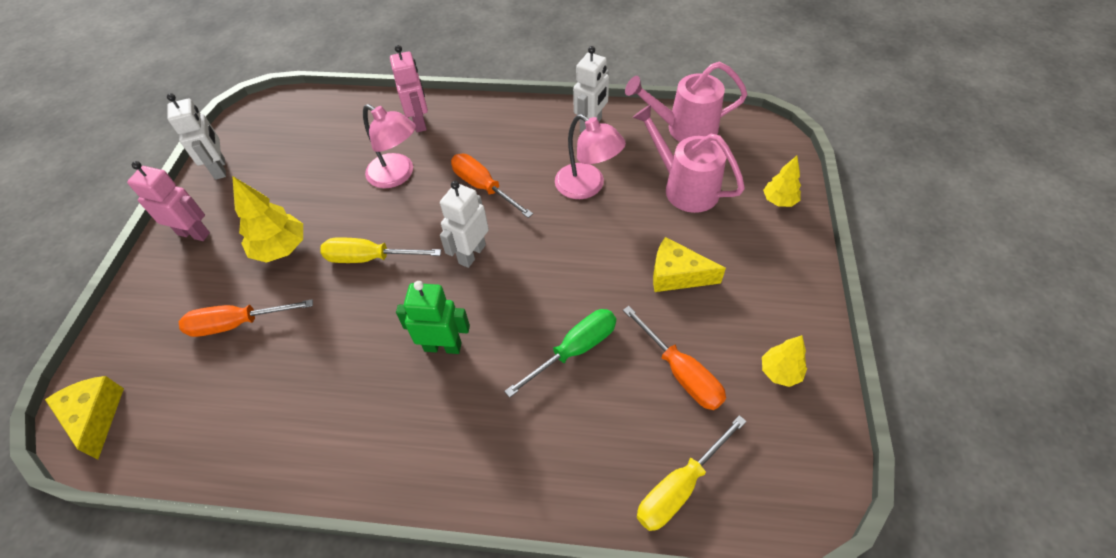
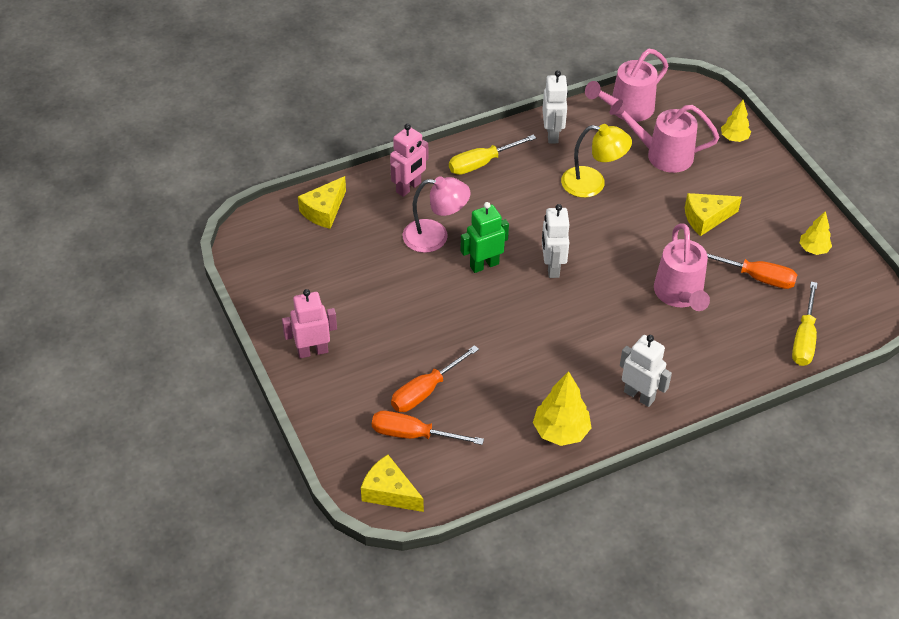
camera: 35 degrees left, 5 degrees down
white robot [167,93,226,180] -> white robot moved to [620,335,672,407]
yellow tree [232,176,303,263] -> yellow tree moved to [533,371,591,446]
yellow screwdriver [320,237,441,263] -> yellow screwdriver moved to [449,135,536,175]
pink robot [390,45,428,132] -> pink robot turned 90 degrees clockwise [390,124,428,197]
green robot [396,281,470,354] -> green robot moved to [460,202,509,273]
orange screwdriver [451,154,533,218] -> orange screwdriver moved to [372,411,484,445]
green screwdriver [504,309,616,398] -> pink watering can [654,223,710,311]
pink lamp [555,114,626,199] -> yellow lamp [561,124,632,198]
none -> yellow cheese [298,176,346,229]

